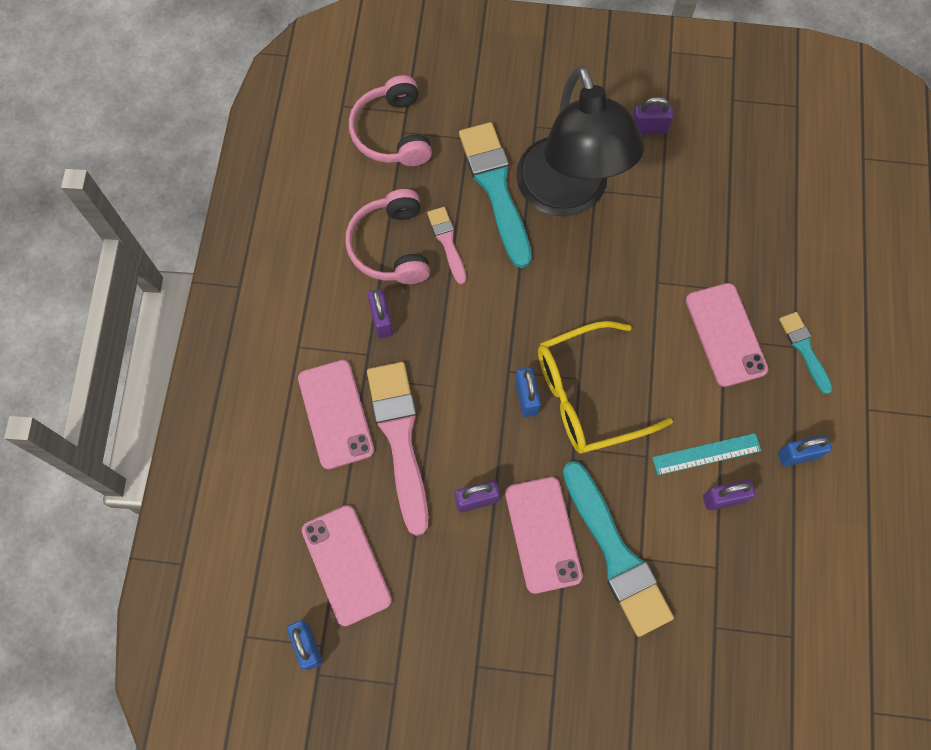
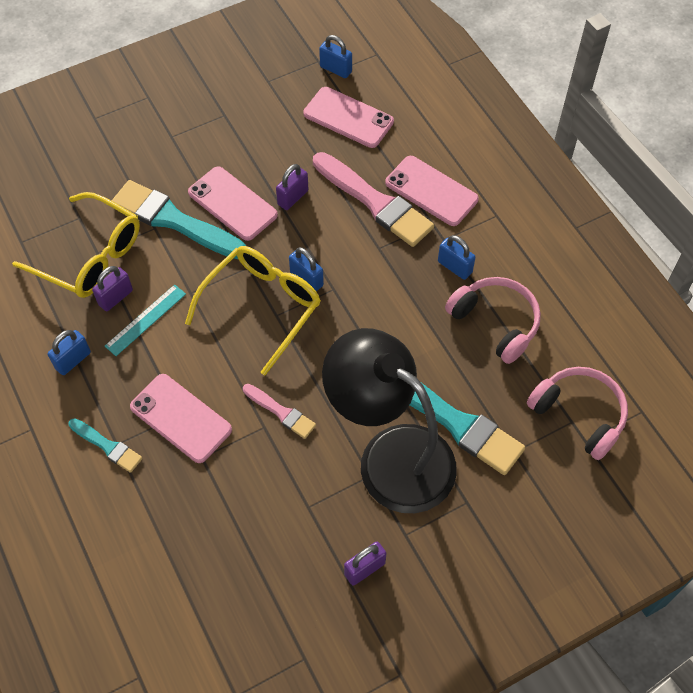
camera: 145 degrees right, 10 degrees down
purple padlock [367,289,393,339] -> blue padlock [438,235,476,280]
pink brush [427,207,466,284] -> pink brush moved to [243,384,316,439]
none -> yellow glasses [12,192,140,298]

